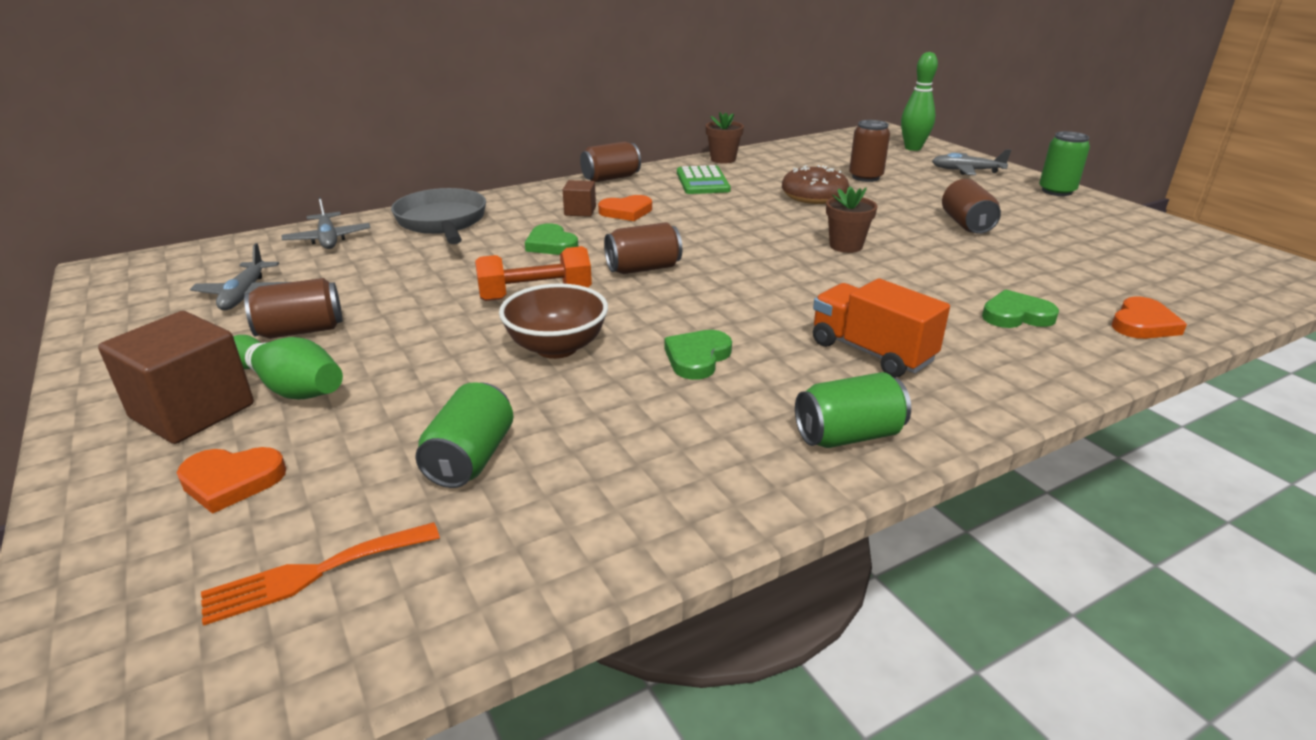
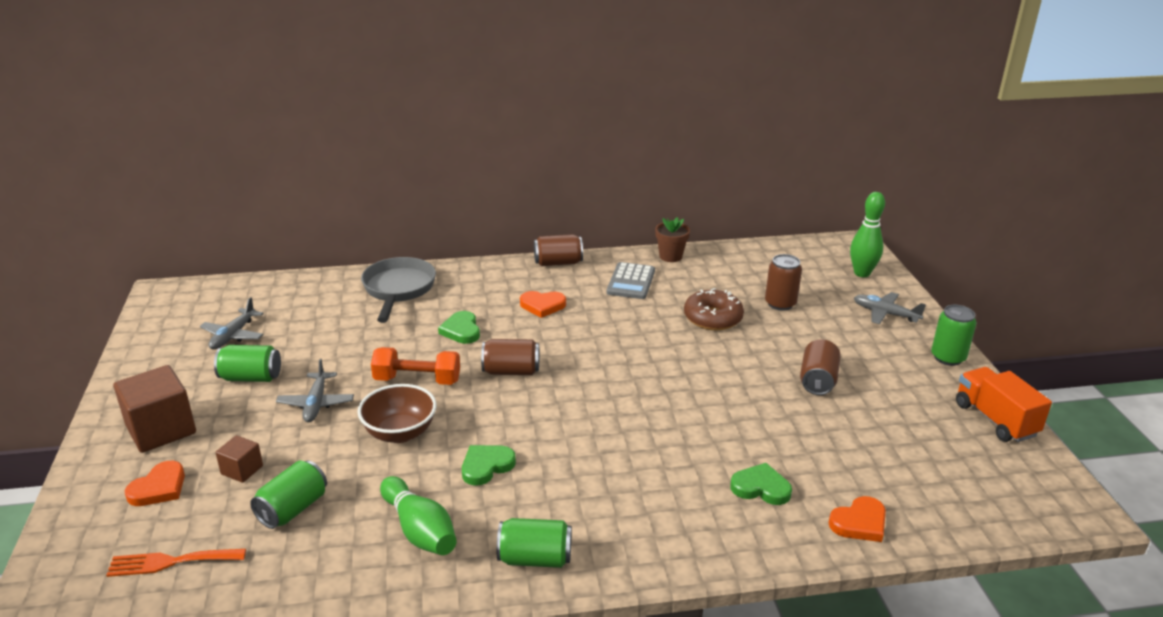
camera: 20 degrees right, 0 degrees up
orange heart [177,447,286,514] -> orange heart turned 75 degrees counterclockwise [124,461,185,506]
green bowling pin [233,335,343,399] -> green bowling pin moved to [380,476,457,555]
brown can [244,278,342,339] -> green can [214,345,281,382]
grey plane [282,197,371,249] -> grey plane moved to [276,359,354,422]
brown cube [563,180,596,217] -> brown cube moved to [216,435,263,483]
green calculator [677,165,731,194] -> grey calculator [607,262,655,299]
orange truck [813,278,950,378] -> orange truck moved to [956,367,1052,442]
brown flower pot [826,186,877,253] -> none

